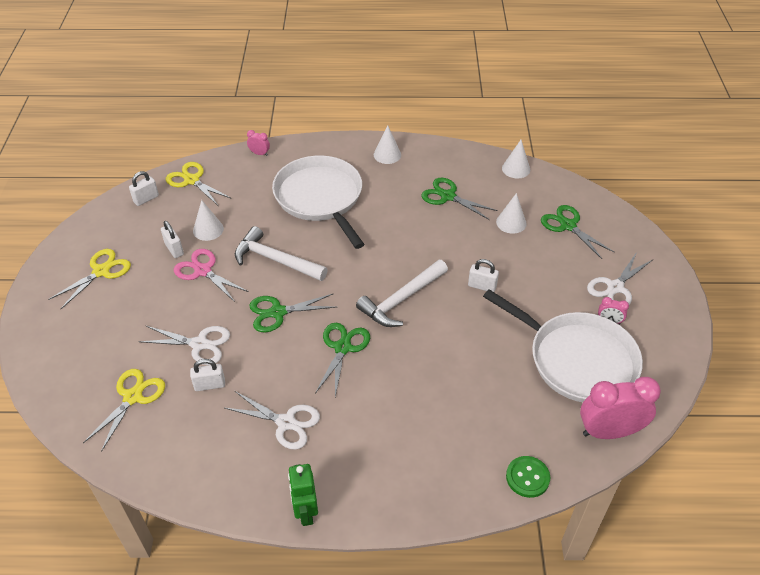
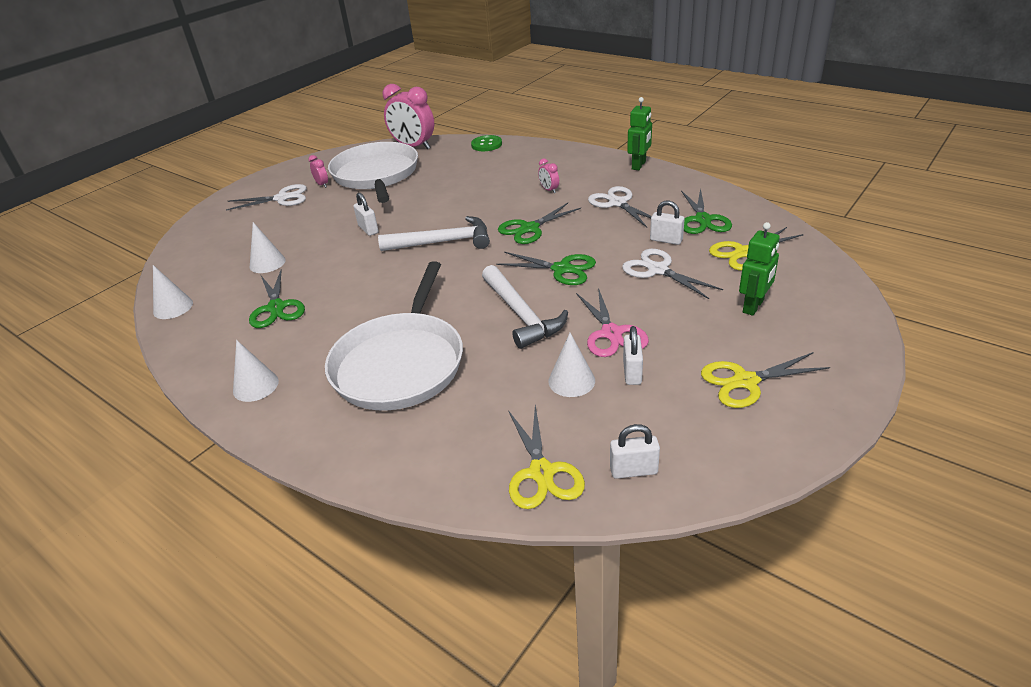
camera: 140 degrees left, 10 degrees down
pink clock [247,130,270,156] -> pink clock moved to [538,158,559,193]
green scissors [541,205,614,259] -> green scissors moved to [681,188,732,234]
none -> green robot [739,222,780,316]

